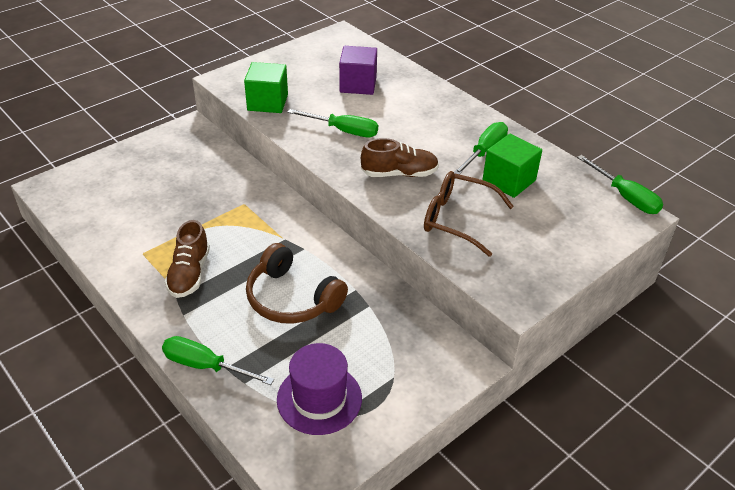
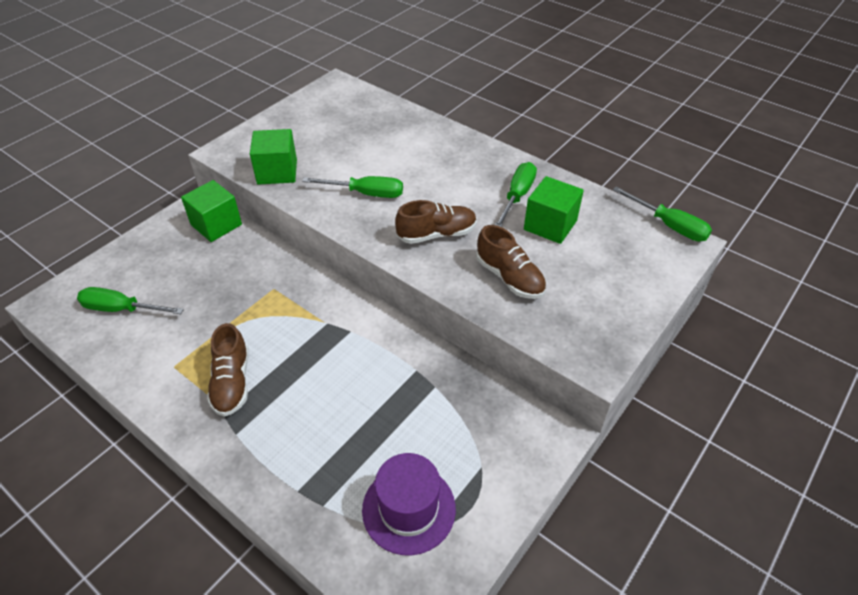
camera: 10 degrees left, 5 degrees up
green screwdriver [162,336,274,385] -> green screwdriver moved to [77,287,184,314]
brown headphones [246,243,348,324] -> none
purple cube [339,46,377,95] -> none
brown glasses [424,171,514,257] -> brown shoe [476,225,546,299]
none -> green cube [181,180,242,242]

